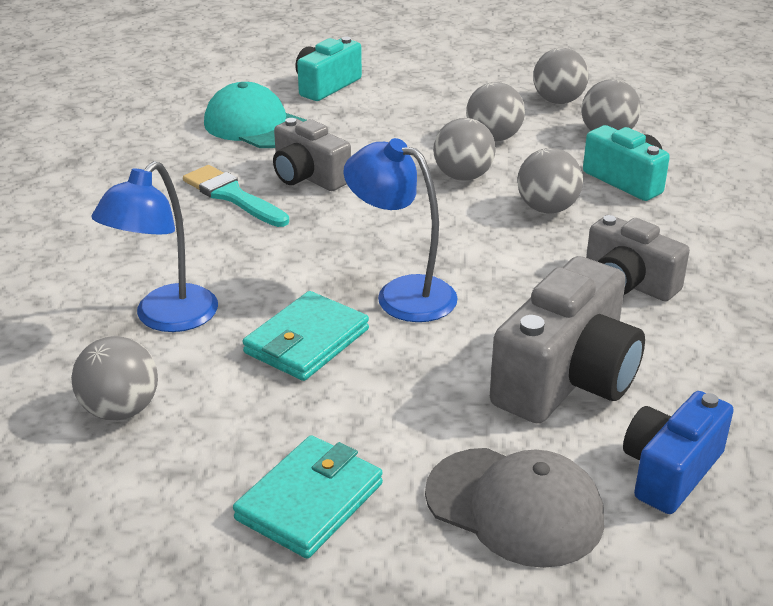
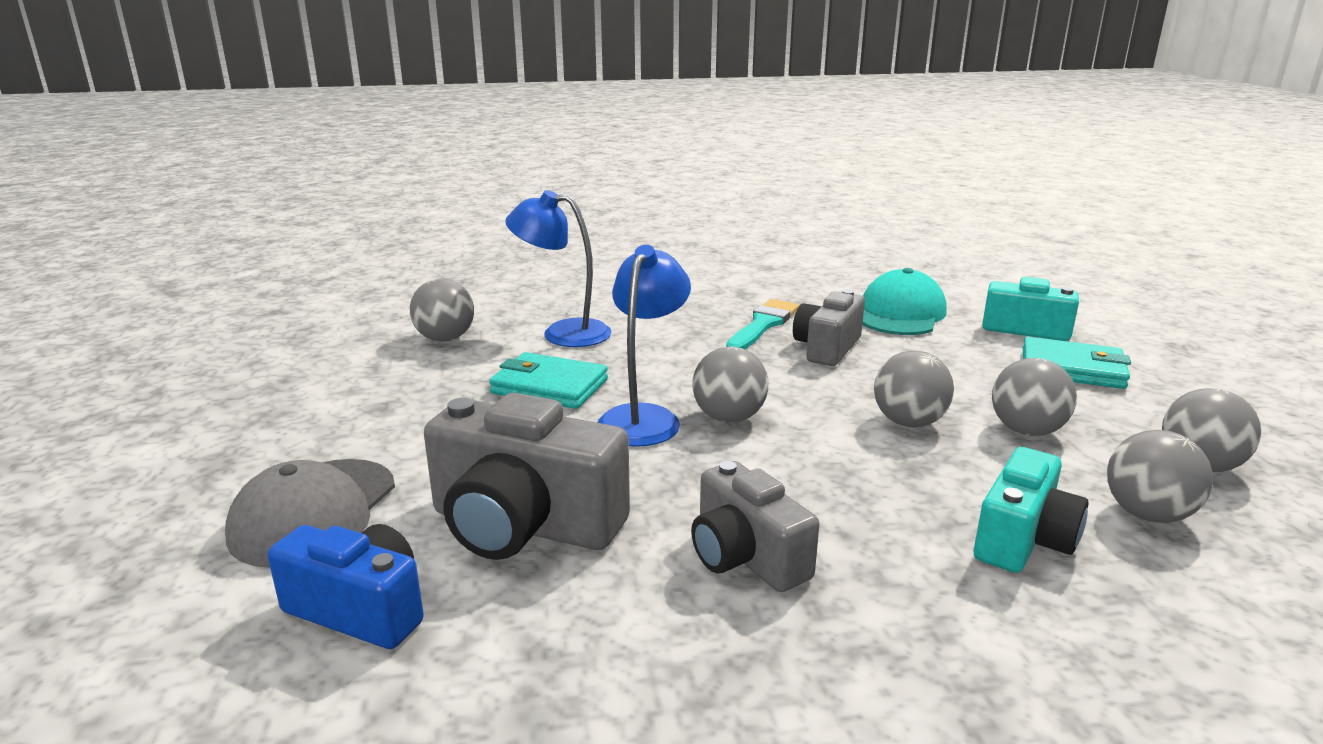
camera: 75 degrees right, 10 degrees down
turquoise wallet [233,435,383,559] -> turquoise wallet moved to [1023,337,1131,389]
grey ball [517,148,583,214] -> grey ball moved to [693,347,769,423]
grey camera [586,215,690,302] -> grey camera turned 60 degrees counterclockwise [691,461,819,592]

